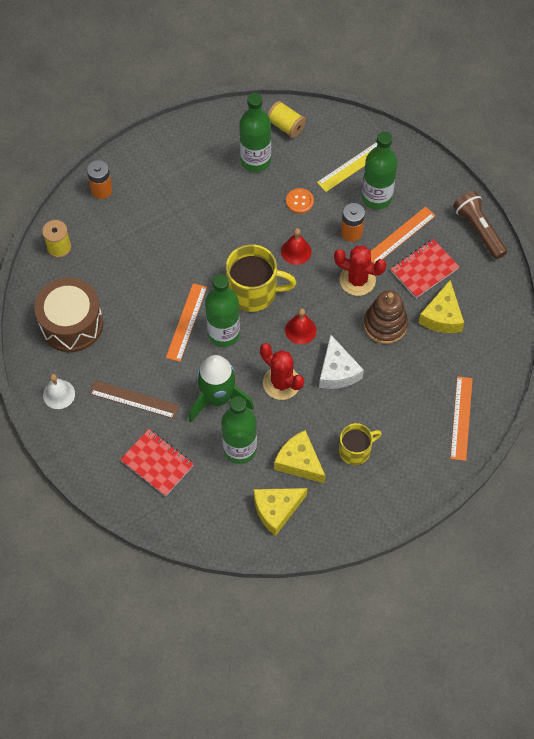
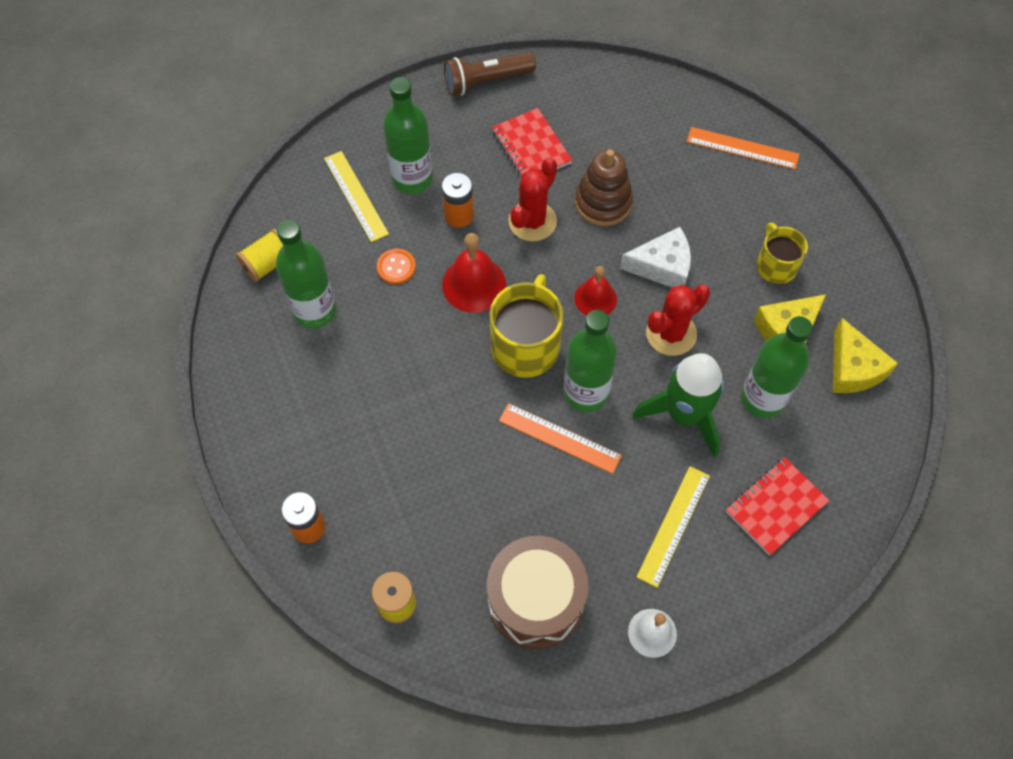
camera: 80 degrees left, 0 degrees up
brown ruler [90,380,179,419] -> yellow ruler [637,466,710,588]
red bell [281,228,312,265] -> red bell [442,233,506,313], size x1.52
orange ruler [371,206,436,264] -> none
yellow cheese [419,280,464,333] -> none

